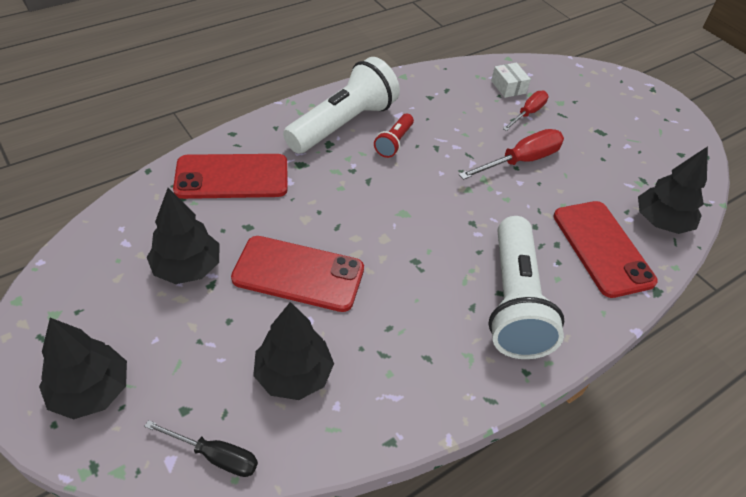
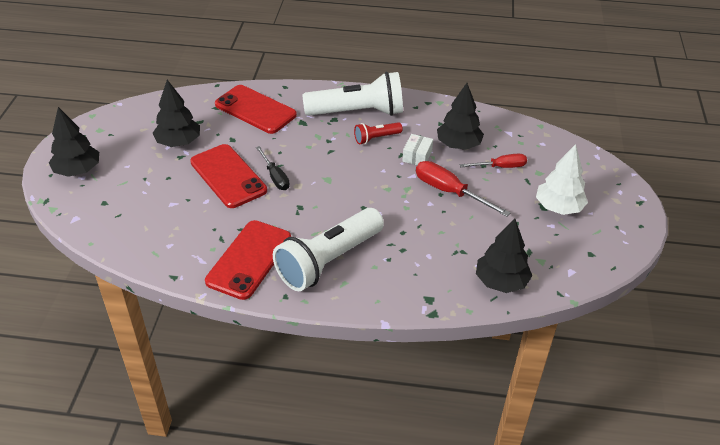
camera: 45 degrees right, 5 degrees down
black screwdriver [144,420,258,477] -> black screwdriver moved to [256,146,290,190]
black tree [253,302,334,400] -> black tree moved to [437,83,484,150]
red screwdriver [459,129,564,180] -> red screwdriver turned 150 degrees counterclockwise [416,161,511,217]
white box [491,63,531,98] -> white box moved to [402,134,433,165]
red phone [553,201,658,298] -> red phone moved to [205,220,291,300]
none -> white tree [536,144,588,215]

